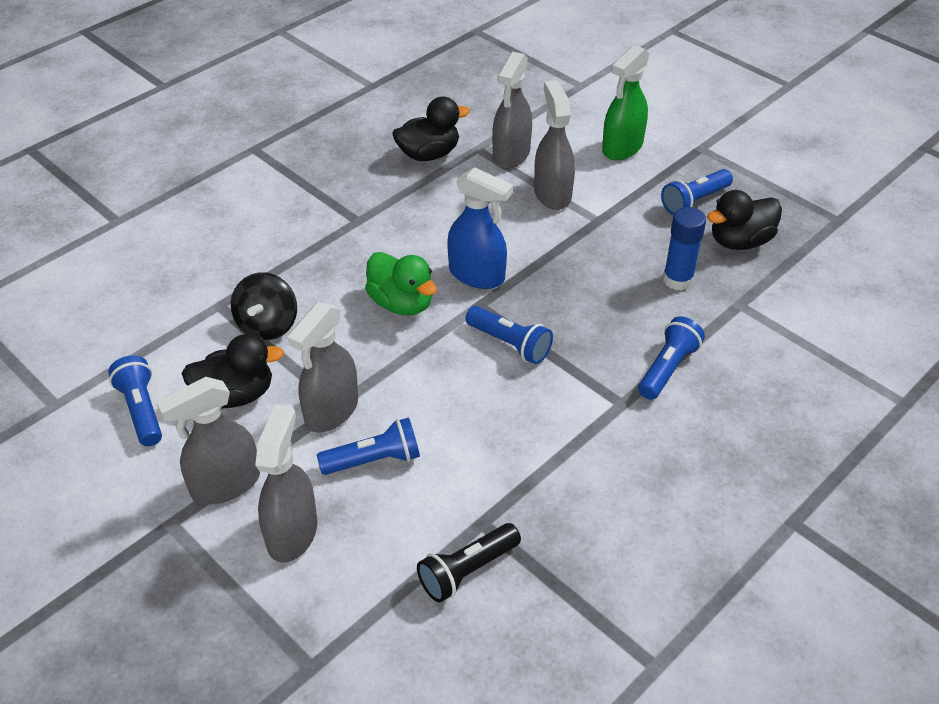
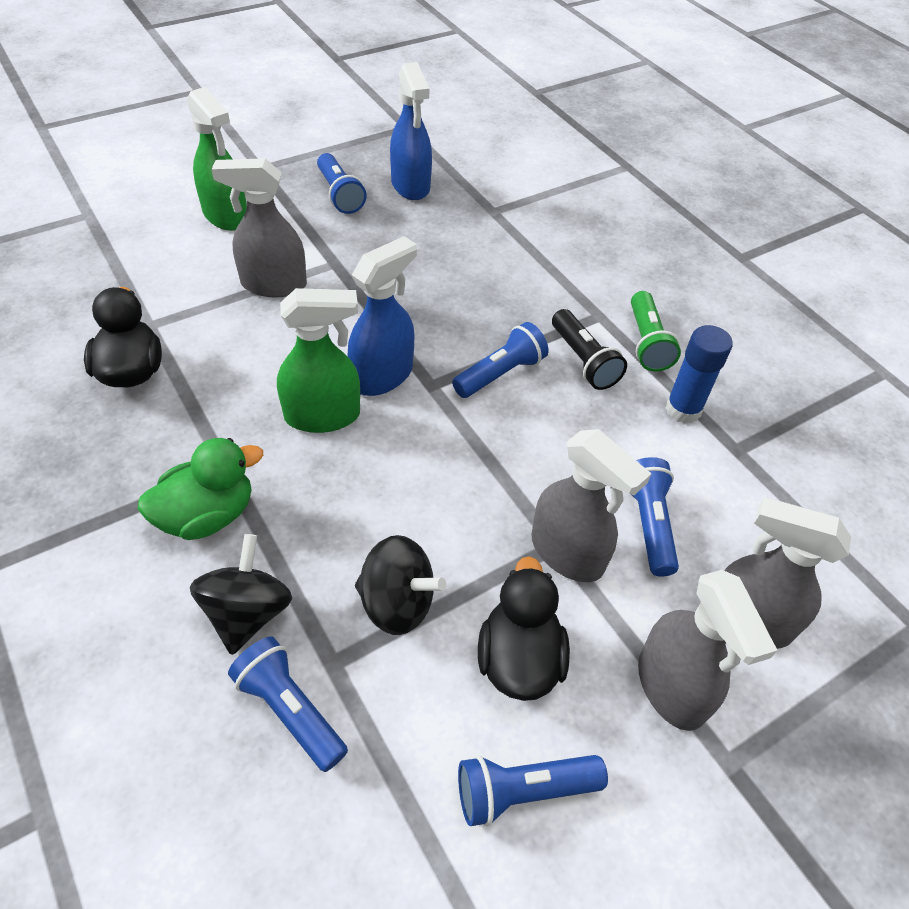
camera: 80 degrees left, 5 degrees up
green duck [365,252,437,316] -> green duck moved to [138,438,263,540]
black flashlight [417,523,521,603] -> black flashlight moved to [552,309,627,390]
grey spray bottle [492,52,532,169] -> none
blue flashlight [638,317,705,400] -> blue flashlight moved to [228,637,348,772]
blue glue stick [663,207,706,290] -> blue glue stick moved to [665,325,733,424]
black duck [707,190,782,250] -> blue spray bottle [390,62,432,200]
none -> black spinning top [190,534,292,655]
none -> green spray bottle [277,288,360,433]
none -> green flashlight [631,291,681,372]

